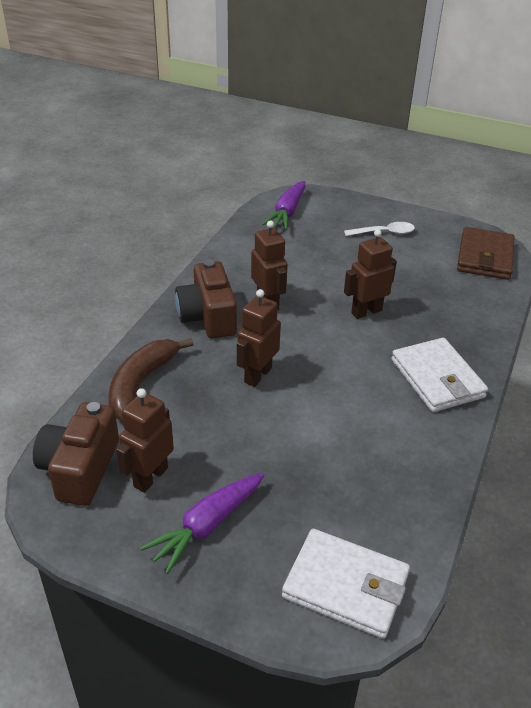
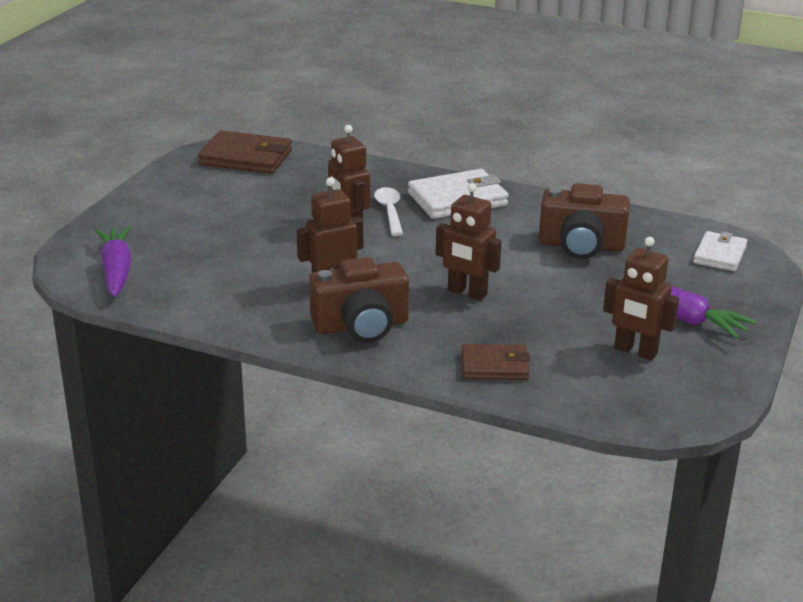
camera: 90 degrees left, 10 degrees down
brown camera [33,402,119,506] -> brown camera moved to [539,183,630,259]
brown banana [109,338,194,421] -> brown wallet [461,344,530,380]
purple carrot [262,181,306,230] -> purple carrot turned 120 degrees counterclockwise [95,226,132,297]
white wallet [282,529,410,639] -> white wallet [693,231,747,271], size x0.63
white spoon [344,222,415,236] -> white spoon moved to [374,187,403,236]

